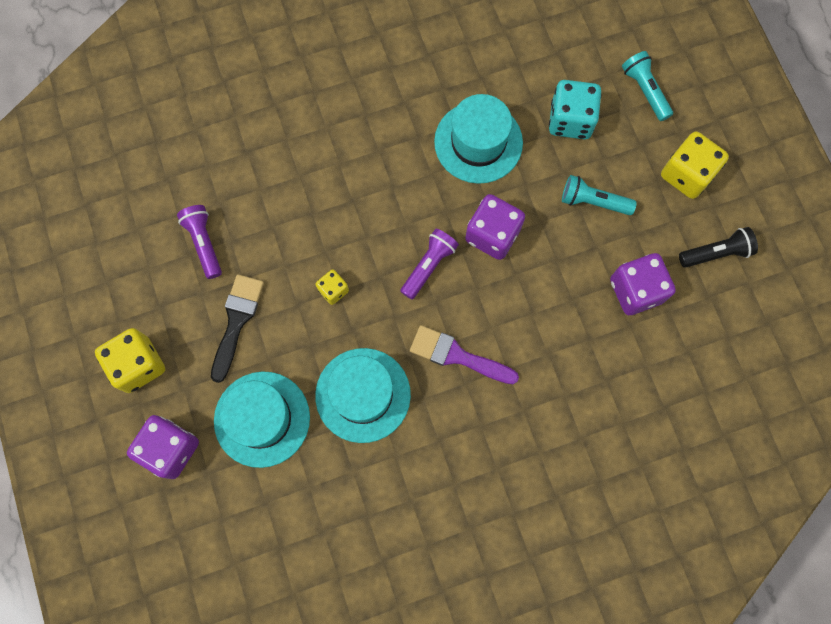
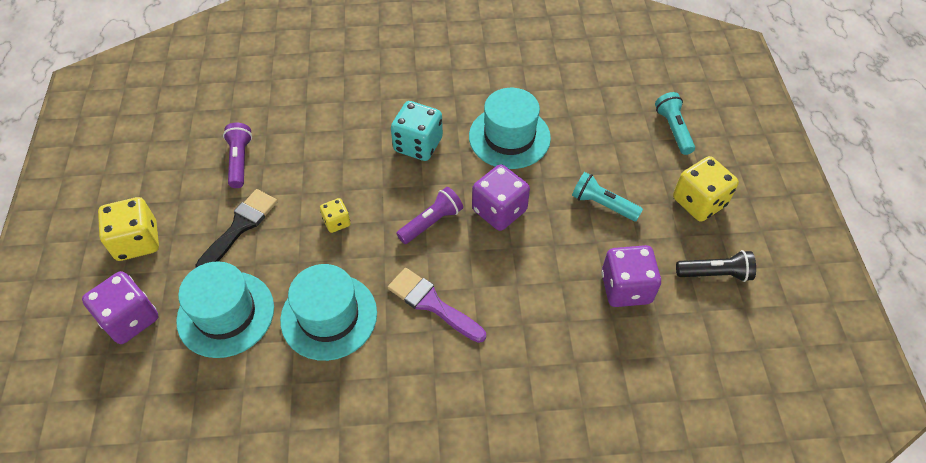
camera: 15 degrees right, 20 degrees down
turquoise dice [549,80,602,139] -> turquoise dice moved to [391,101,443,161]

